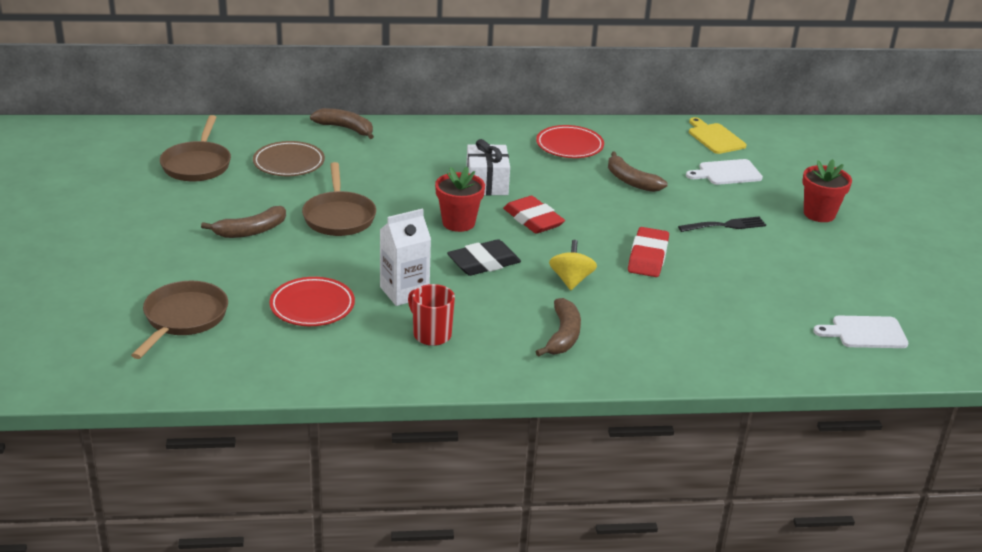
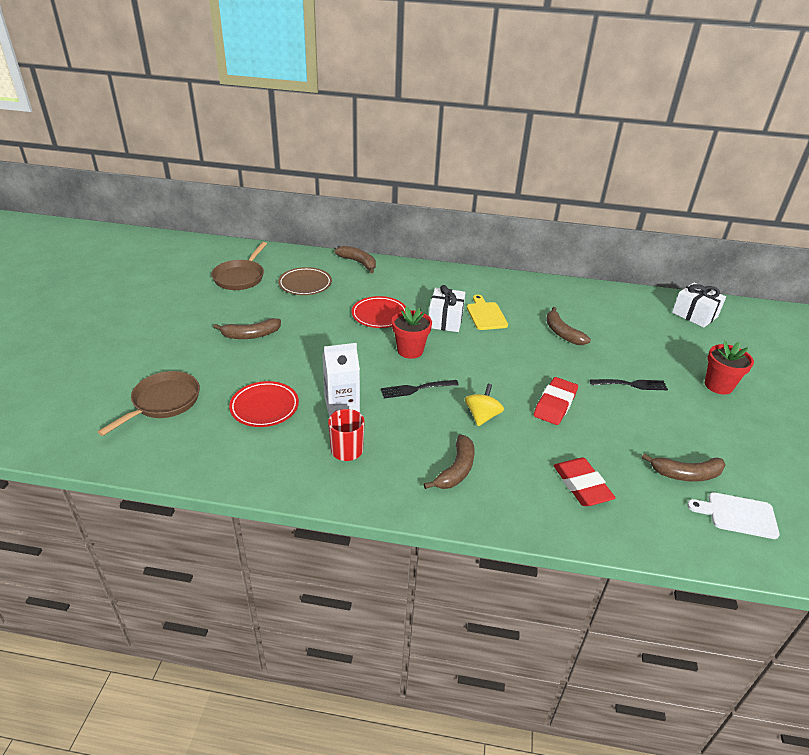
camera: 15 degrees right, 5 degrees up
brown pan [302,162,376,236] -> none
black eraser [447,239,521,276] -> black fork [381,380,459,399]
red eraser [503,196,565,234] -> red eraser moved to [554,458,615,506]
red plate [536,125,604,158] -> red plate moved to [352,296,406,328]
white cutting board [686,159,763,185] -> none
yellow cutting board [689,117,746,154] -> yellow cutting board moved to [467,295,508,330]
none -> brown banana [642,453,726,482]
none -> white gift [672,283,726,328]

